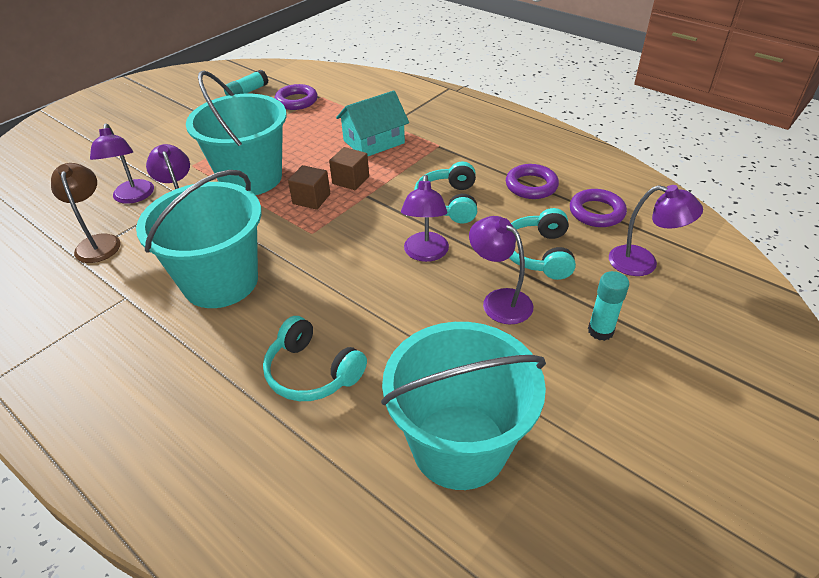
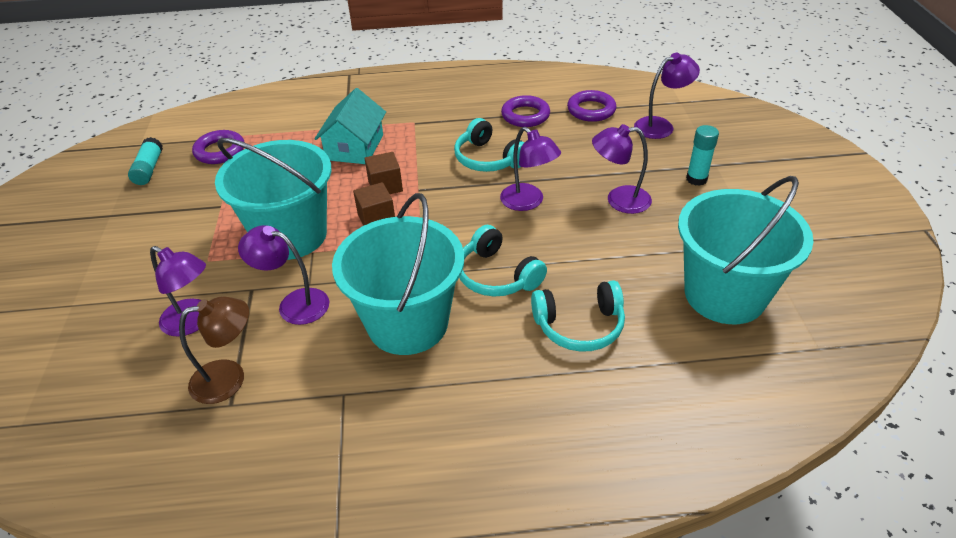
camera: 45 degrees left, 0 degrees up
brown lamp [51,163,121,263] -> brown lamp turned 135 degrees clockwise [179,297,249,404]
turquoise headphones [509,208,576,280] -> turquoise headphones moved to [459,225,547,297]

